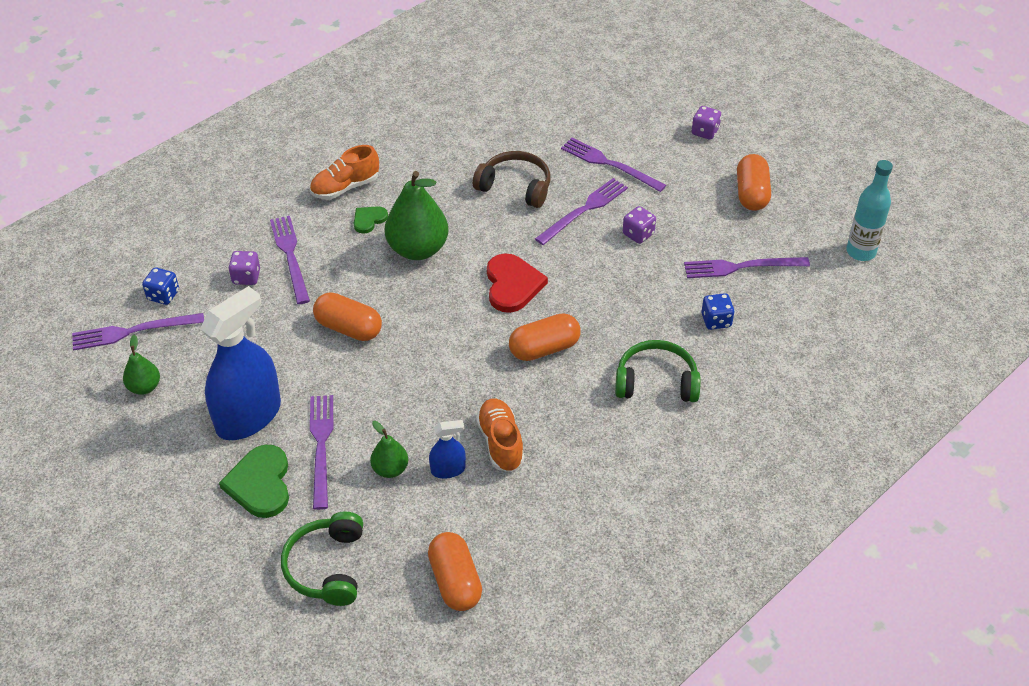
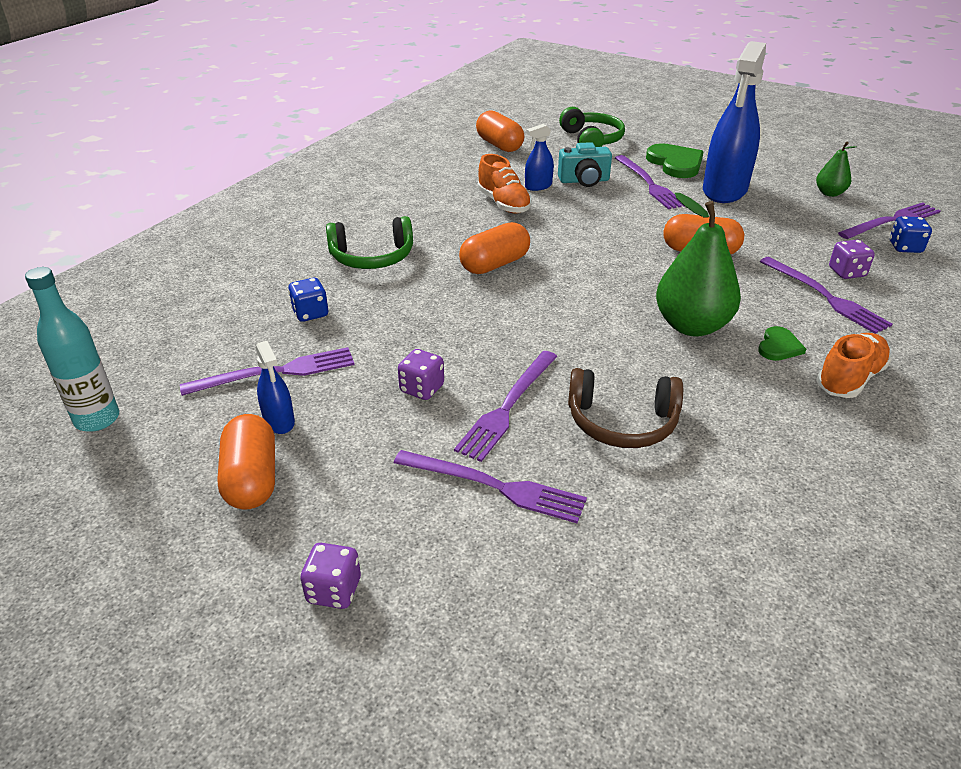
camera: 165 degrees right, 10 degrees down
green pear [370,421,408,478] -> turquoise camera [558,142,612,187]
red heart [487,253,548,313] -> none
none -> blue spray bottle [255,341,295,434]

